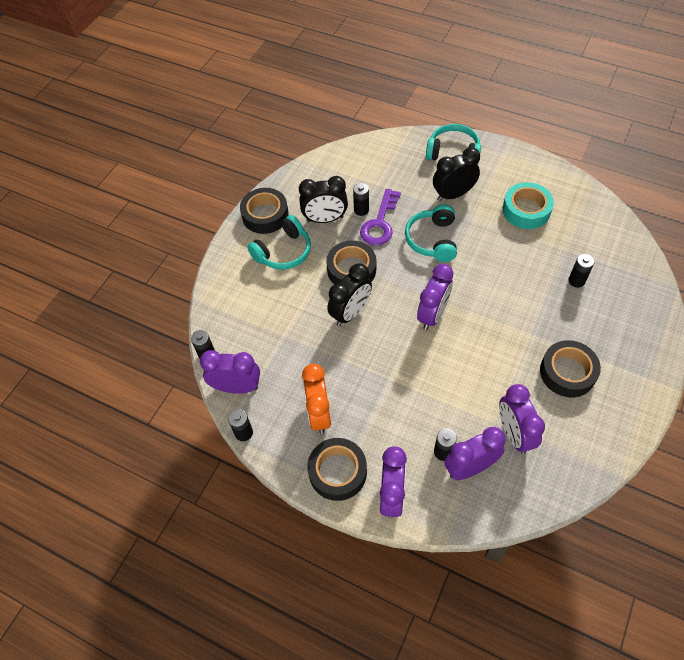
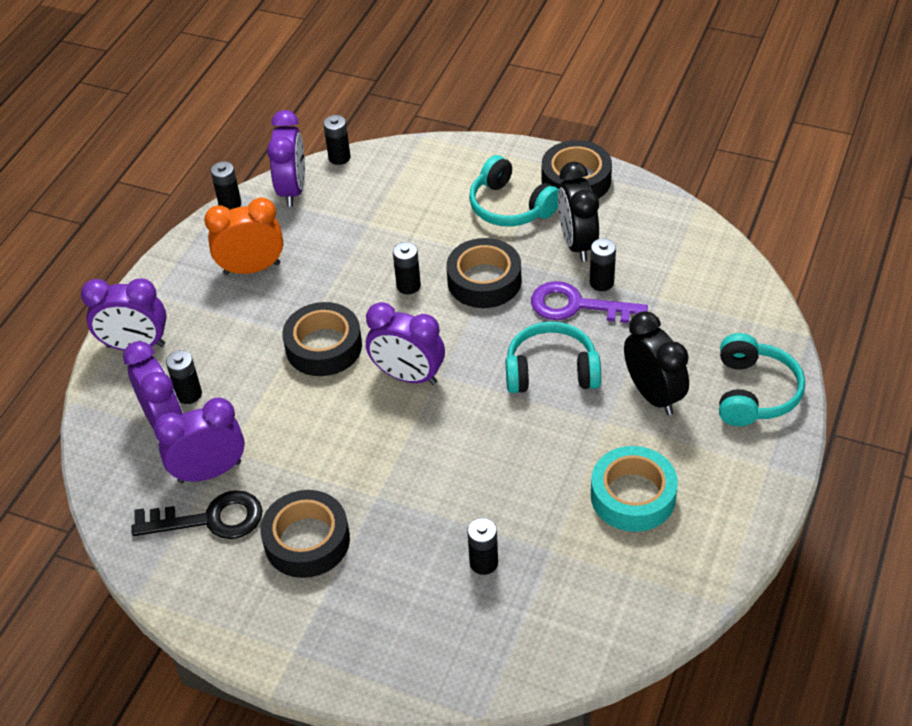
camera: 85 degrees right, 10 degrees down
black tape [307,438,367,501] -> black tape moved to [282,302,362,376]
black clock [327,264,372,326] -> black battery [393,242,421,294]
none -> black key [131,490,262,539]

